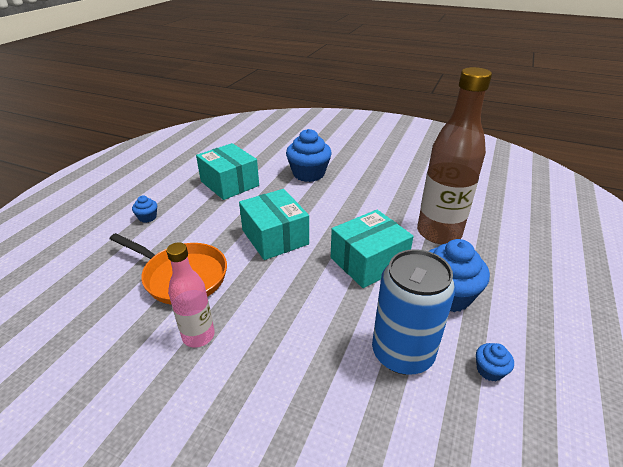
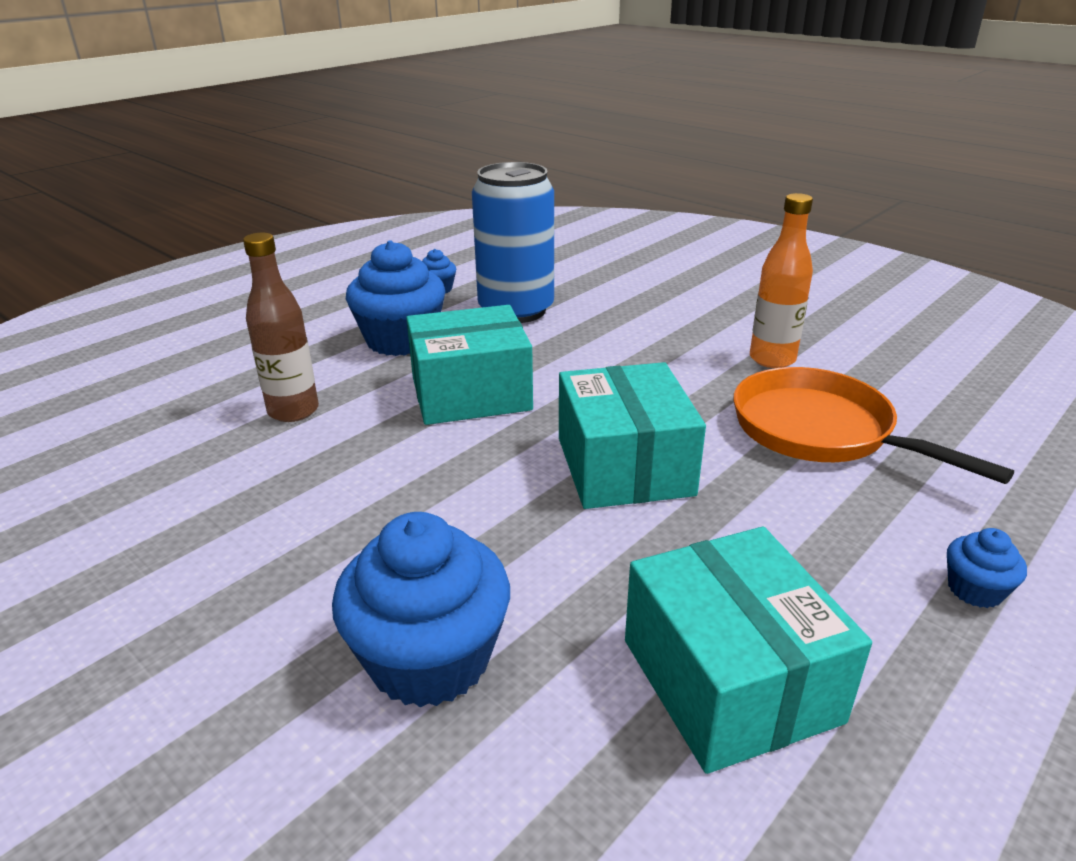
camera: 160 degrees left, 5 degrees down
pink bottle [166,242,215,347] -> orange bottle [750,193,813,368]
brown bottle [417,67,492,244] -> brown bottle [243,233,319,422], size x0.55

